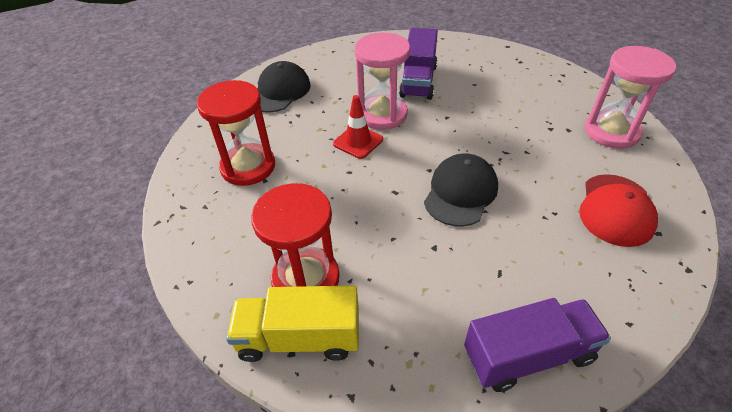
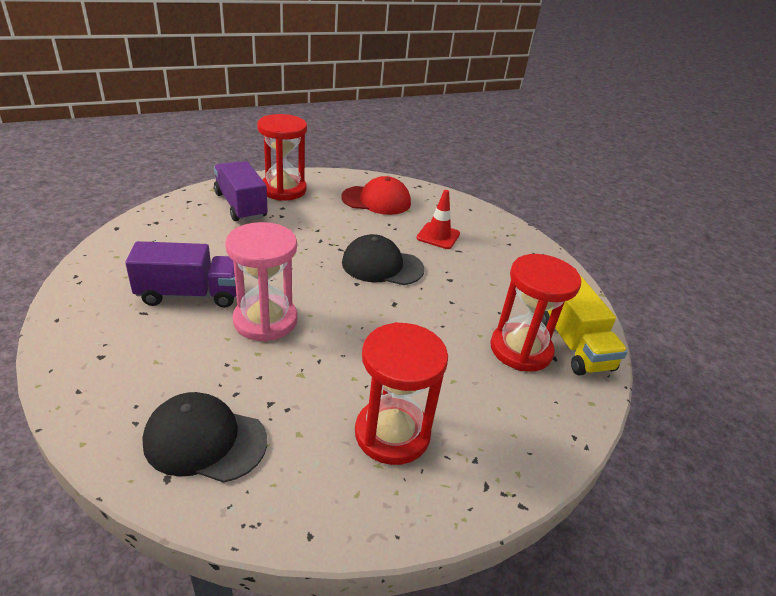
camera: 110 degrees left, 10 degrees down
red traffic cone [333,95,383,159] -> red traffic cone moved to [417,190,460,249]
purple truck [464,298,611,392] -> purple truck moved to [214,161,268,222]
pink hourglass [585,46,676,149] -> red hourglass [257,114,307,201]

